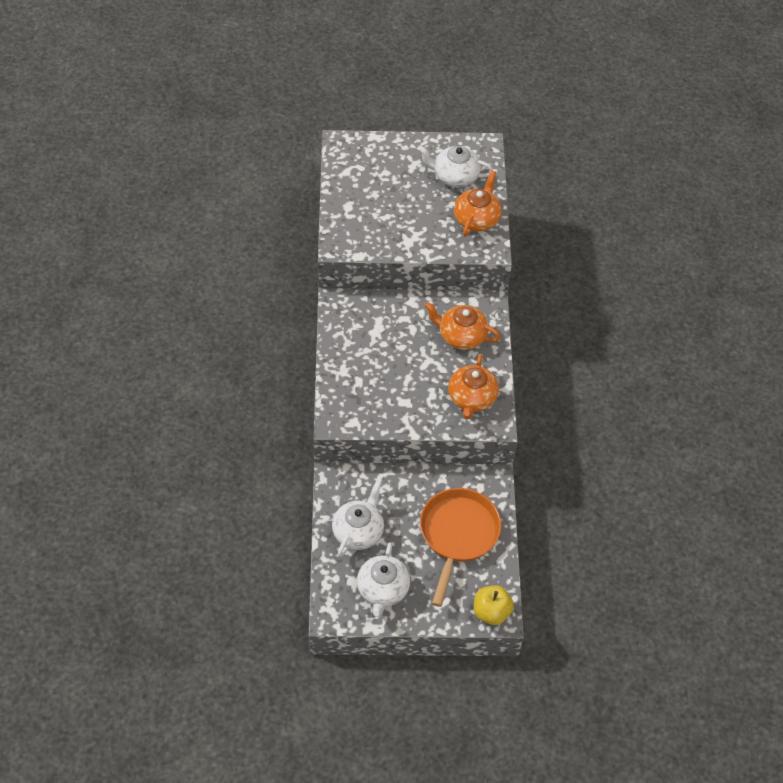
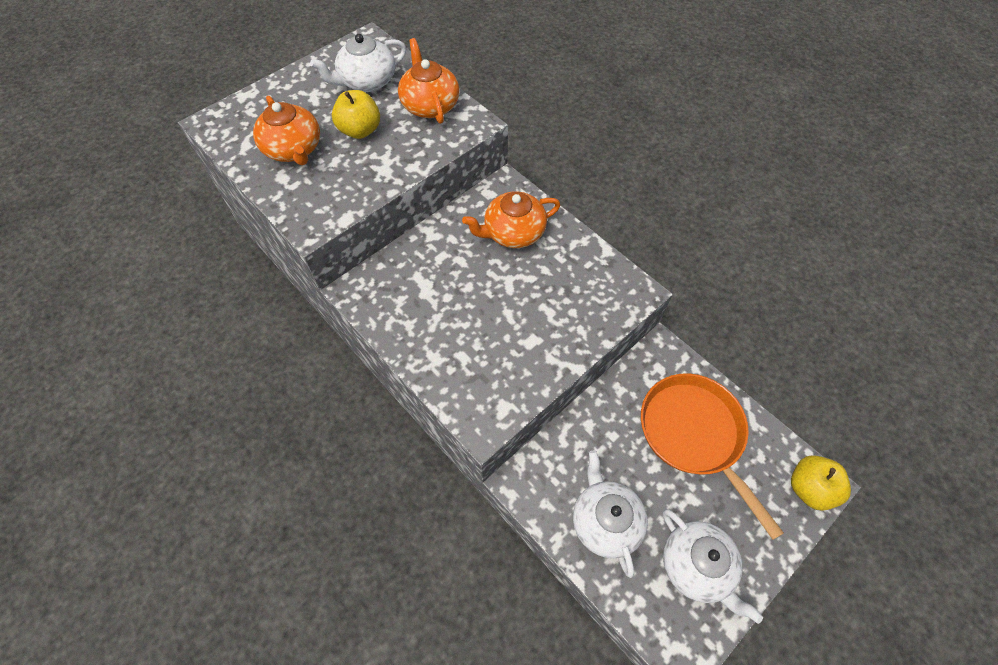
camera: 40 degrees left, 5 degrees up
orange teapot [448,354,499,419] -> orange teapot moved to [253,96,320,165]
none -> yellow apple [332,90,380,139]

